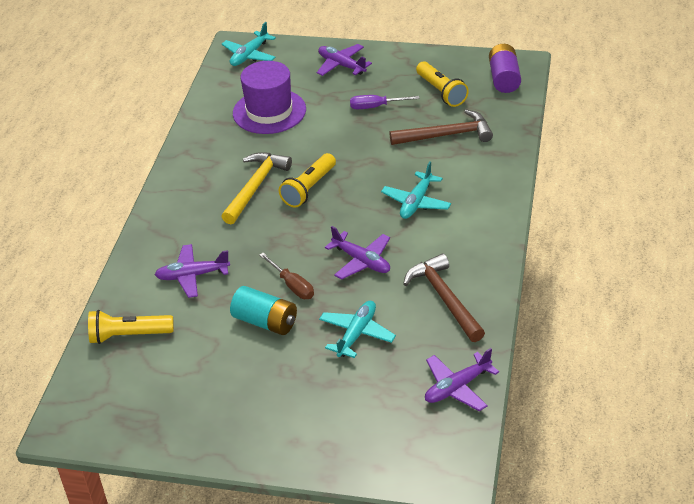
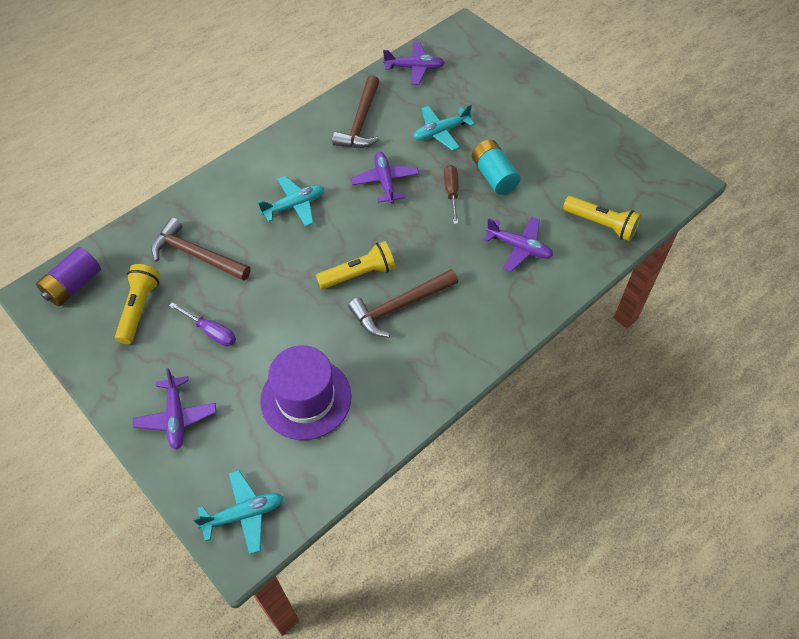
camera: 145 degrees left, 15 degrees up
yellow hammer [221,152,292,224] -> brown hammer [348,269,458,337]

